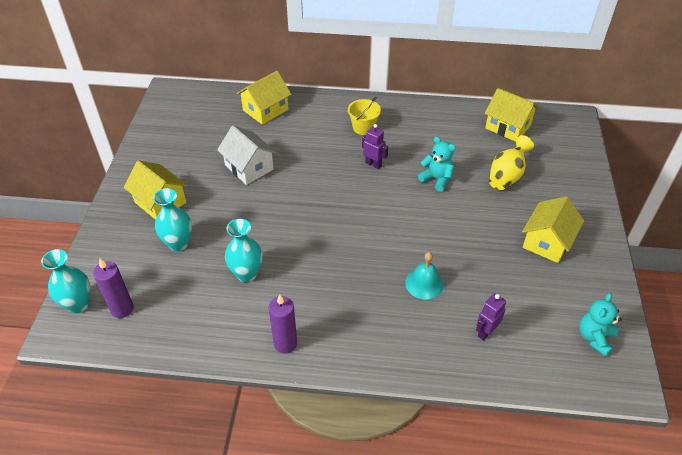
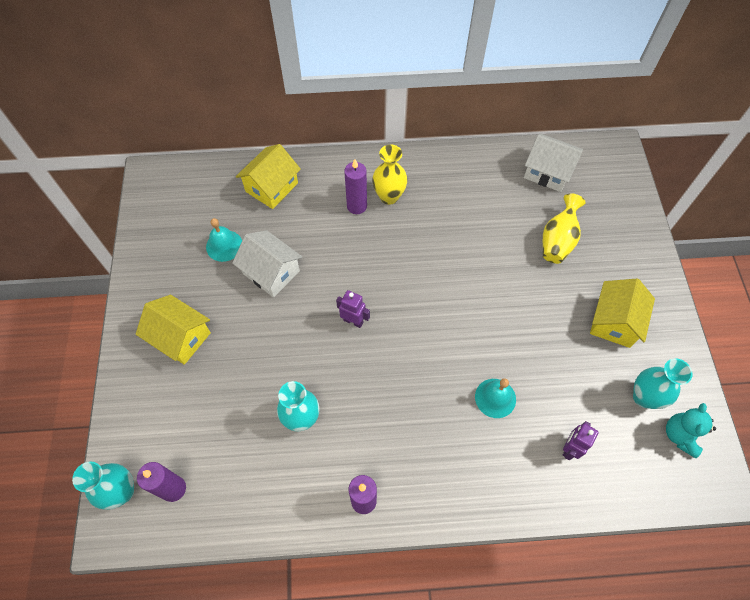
camera: 10 degrees left, 15 degrees up
turquoise vase [153,188,192,251] -> turquoise vase moved to [633,358,693,409]
yellow bucket [348,97,381,135] -> yellow vase [372,145,407,205]
purple robot [362,124,388,169] -> purple robot moved to [336,290,370,328]
turquoise teddy bear [418,137,456,192] -> none
yellow house [485,88,539,142] -> white house [524,134,583,192]
none -> turquoise bell [206,218,242,262]
none -> purple candle [344,159,367,214]

